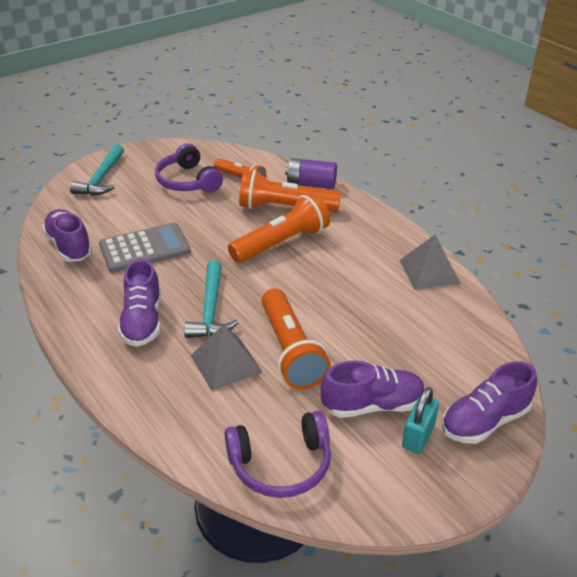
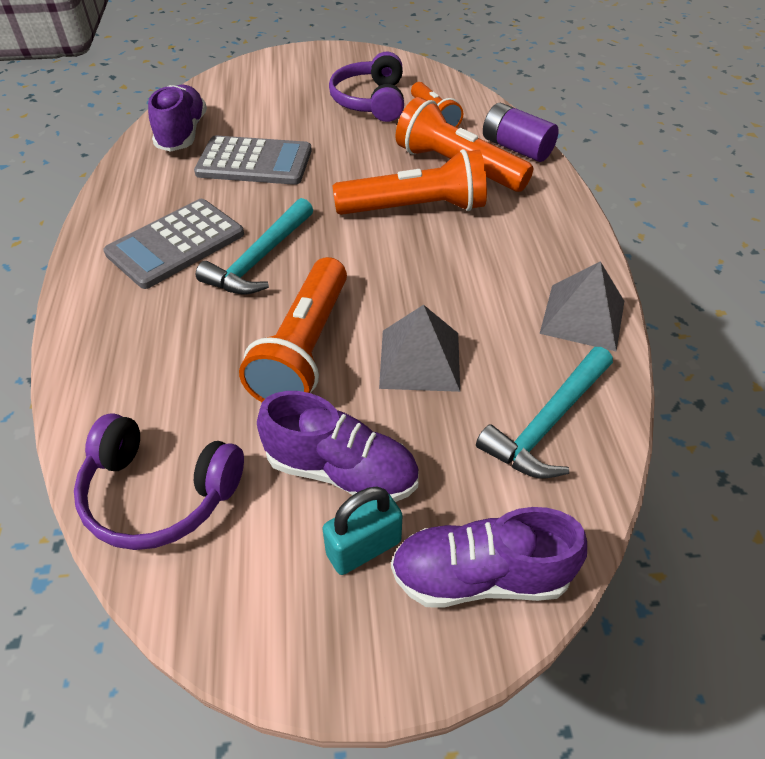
camera: 30 degrees right, 10 degrees up
turquoise hammer [70,144,124,195] -> turquoise hammer moved to [476,347,613,478]
purple shoe [118,259,161,347] -> grey calculator [103,199,244,289]
grey pyramid [191,325,262,391] -> grey pyramid moved to [379,305,460,392]

